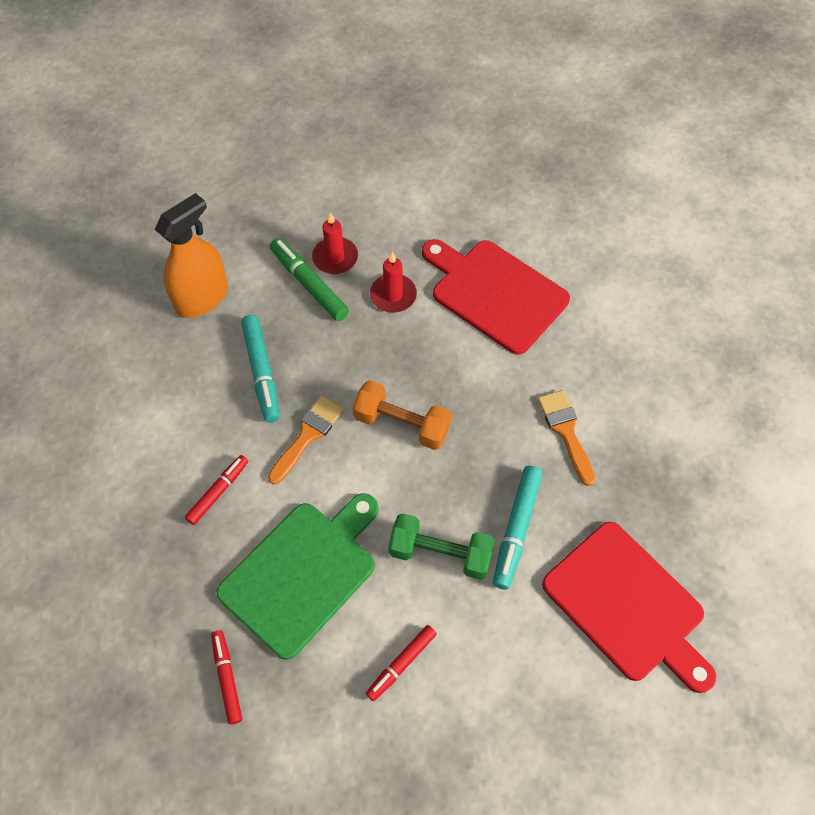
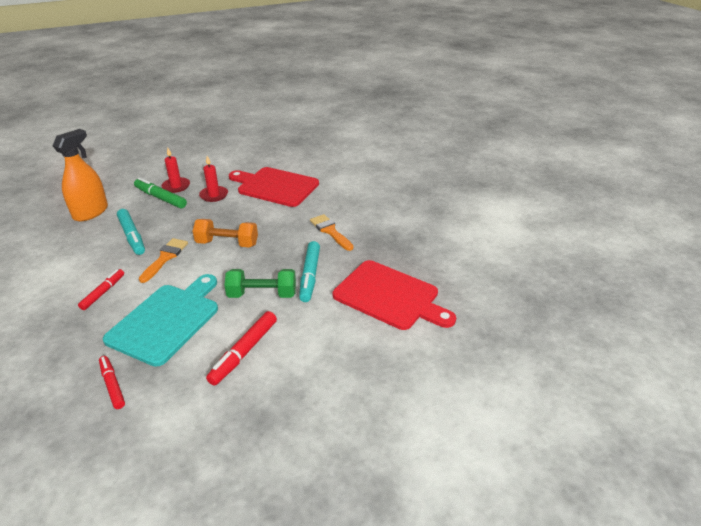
camera: 15 degrees left, 25 degrees down
green cutting board [216,493,379,660] -> turquoise cutting board [103,274,218,367]
red marker [366,625,437,701] -> red marker [206,311,277,386], size x1.51

